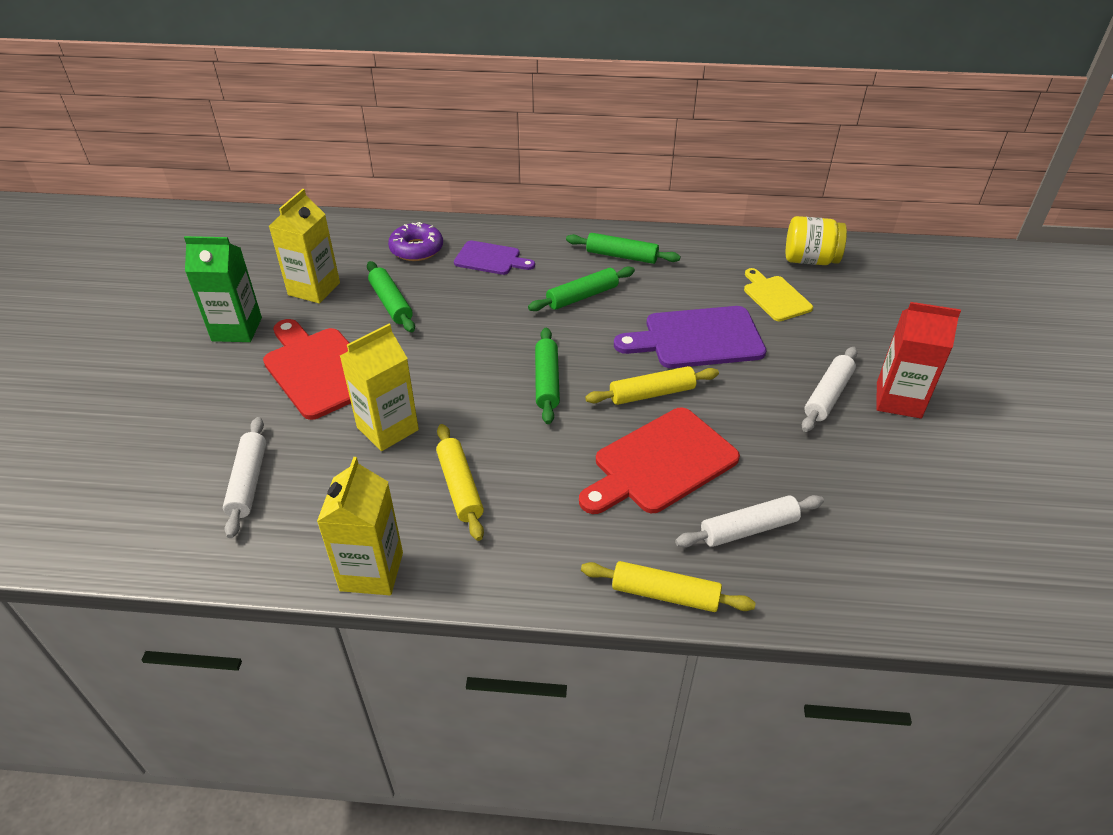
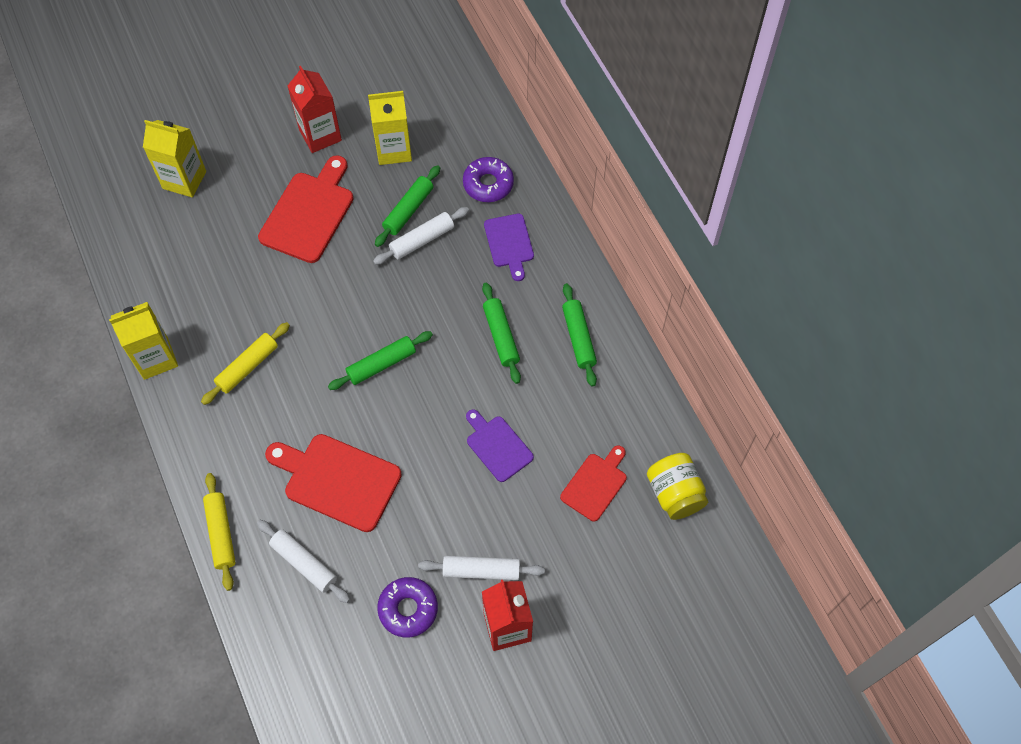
camera: 60 degrees right, 20 degrees up
green carton [184,236,262,342] -> red carton [287,66,342,153]
white rolling pin [223,417,266,538] -> white rolling pin moved to [373,207,469,265]
yellow carton [340,324,419,451] -> yellow carton moved to [143,120,206,197]
green rolling pin [528,267,635,311] -> green rolling pin turned 45 degrees clockwise [482,283,521,384]
yellow rolling pin [585,366,719,405] -> none
purple cutting board [614,306,766,368] -> purple cutting board [466,409,534,482], size x0.60
yellow cutting board [744,268,813,321] -> red cutting board [560,446,627,521]
none -> purple donut [377,577,438,637]

